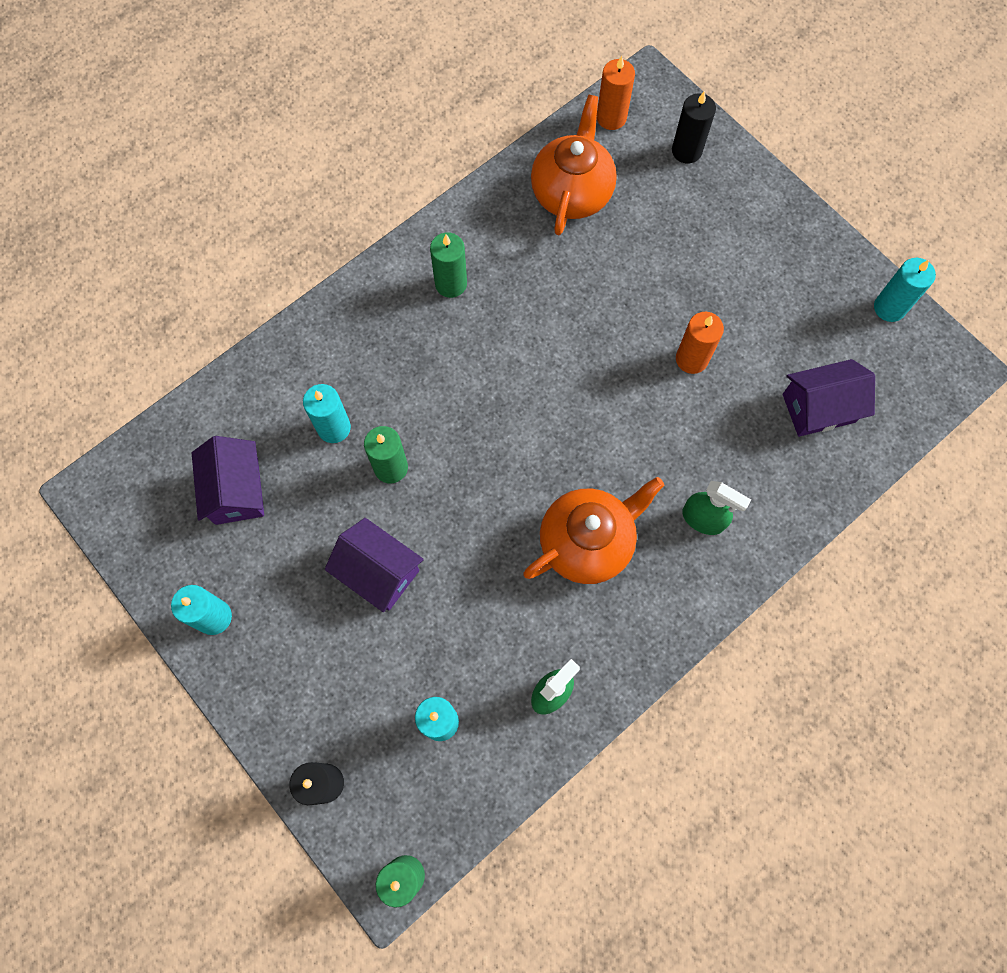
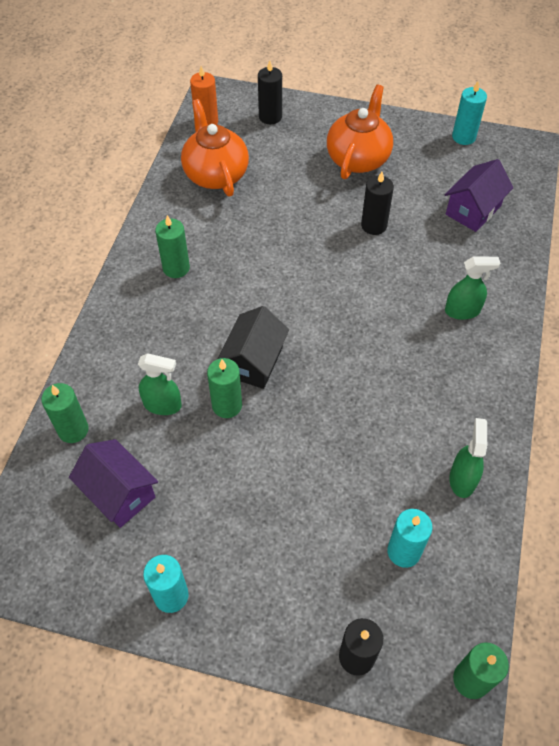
camera: 35 degrees left, 15 degrees down
turquoise candle [303,384,351,443] -> green spray bottle [138,353,182,415]
purple house [325,518,424,612] -> none
orange teapot [523,477,664,584] -> orange teapot moved to [327,85,393,179]
orange candle [676,312,724,374] -> black candle [361,172,394,235]
none -> green candle [41,383,89,443]
none -> black house [218,306,289,389]

